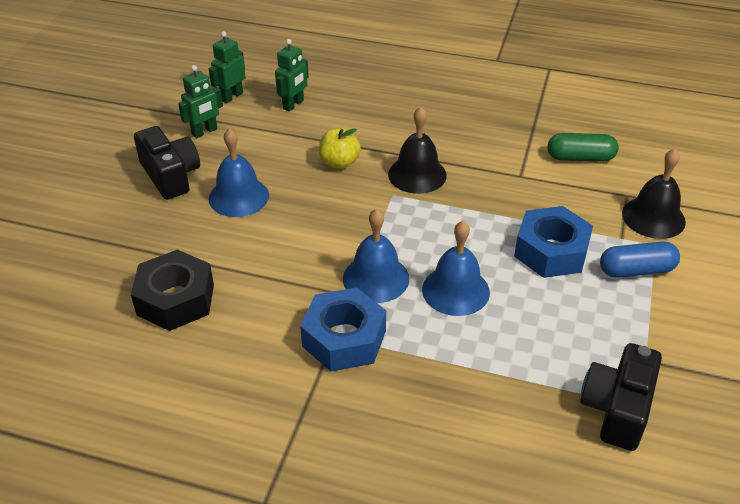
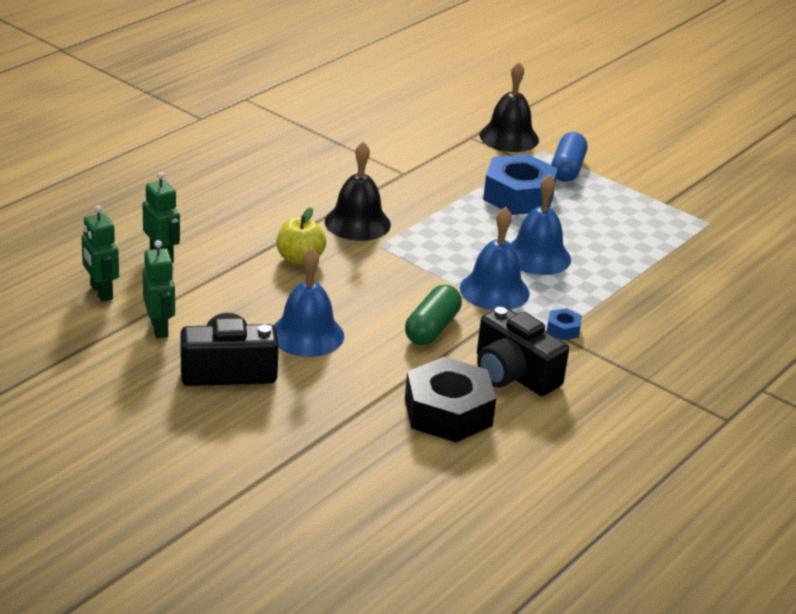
camera: 70 degrees left, 10 degrees down
blue nut [300,287,386,372] -> blue nut [547,308,582,340], size x0.43
green capsule [548,133,619,162] -> green capsule moved to [405,285,462,345]
black camera [580,343,662,451] -> black camera moved to [477,306,569,396]

